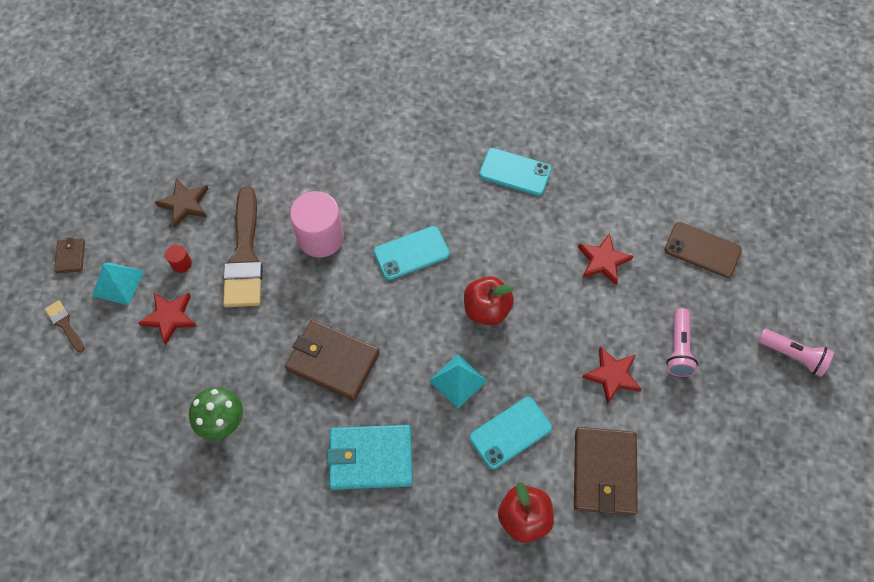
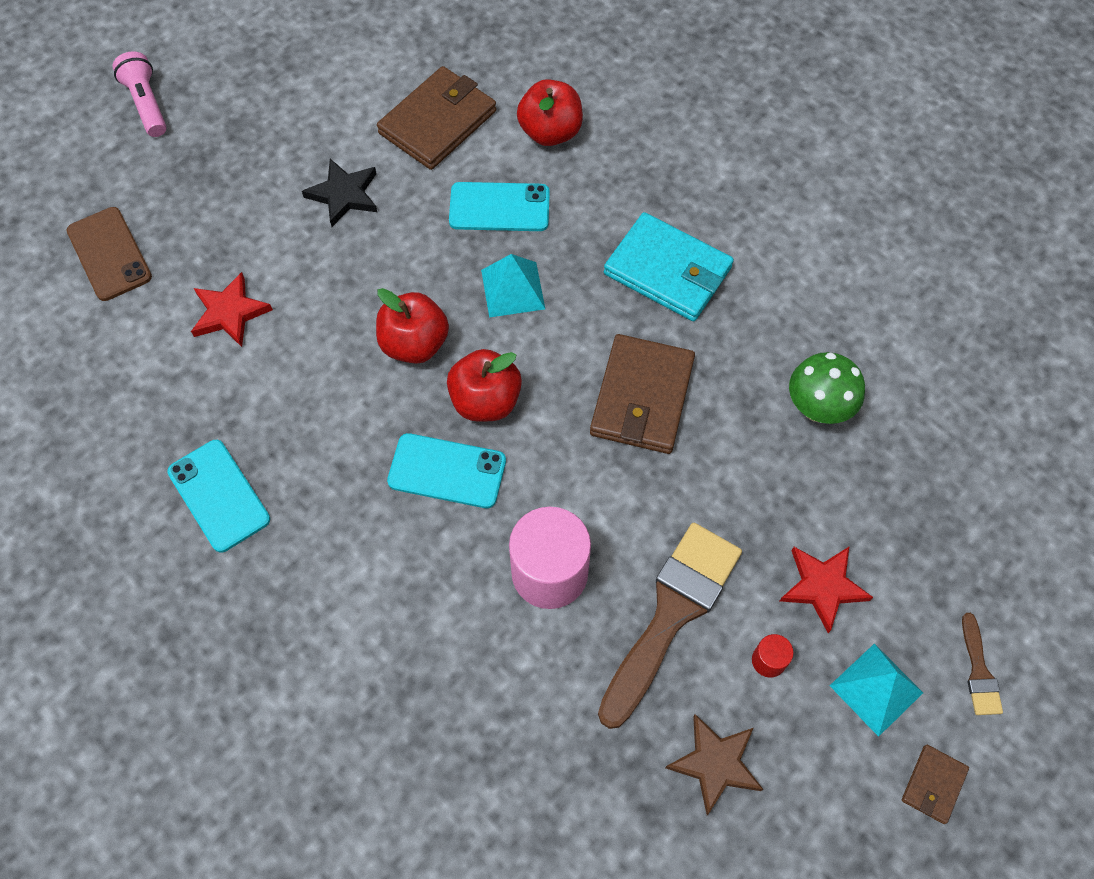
camera: 145 degrees left, 0 degrees up
brown wallet [285,320,380,401] -> brown wallet turned 45 degrees clockwise [590,334,695,454]
red star [582,346,642,404] -> black star [302,159,377,227]
pink flashlight [666,308,698,377] -> none
none -> red apple [447,349,522,422]

